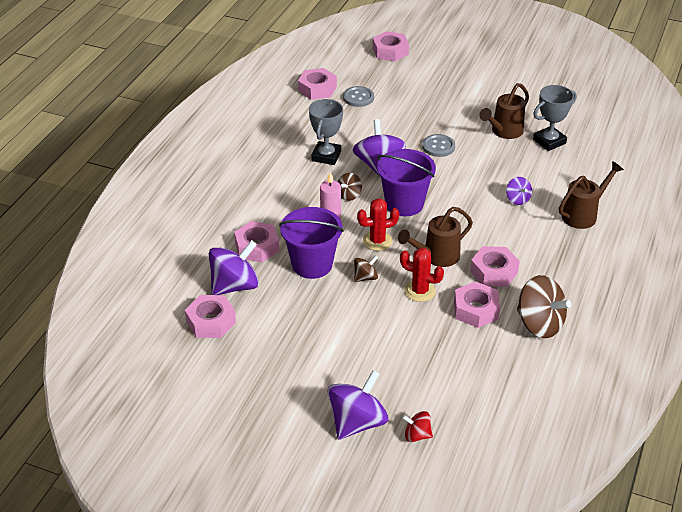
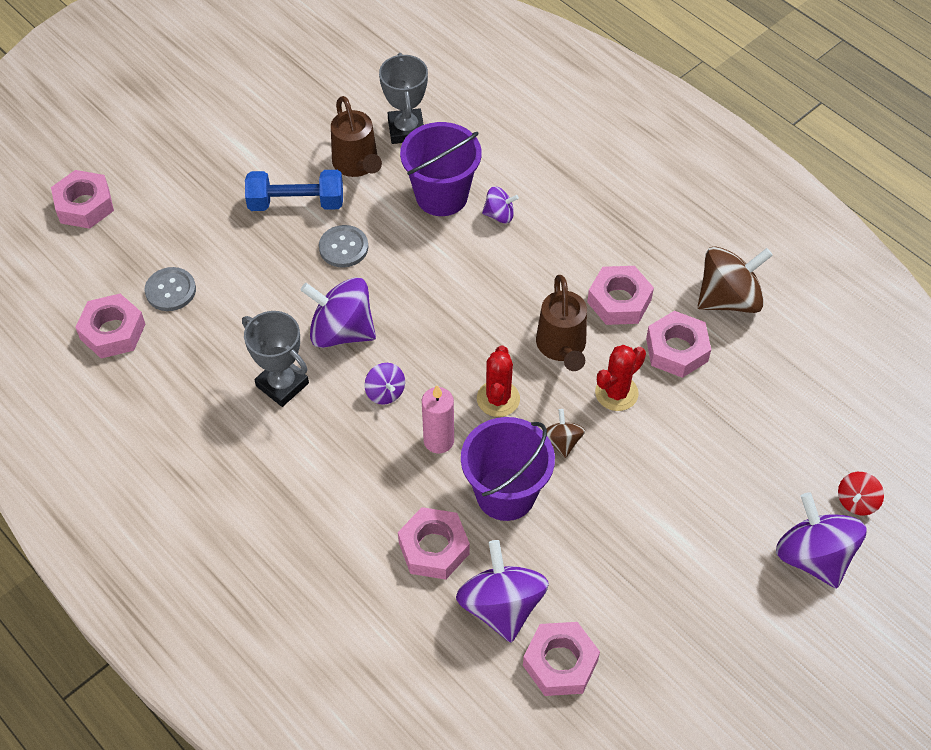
camera: 65 degrees left, 15 degrees up
brown spinning top [338,173,362,201] -> purple spinning top [365,363,405,405]
purple bucket [377,149,436,216] -> purple bucket moved to [400,122,482,216]
brown watering can [559,161,624,229] -> none
none -> blue dumbbell [245,170,343,211]

